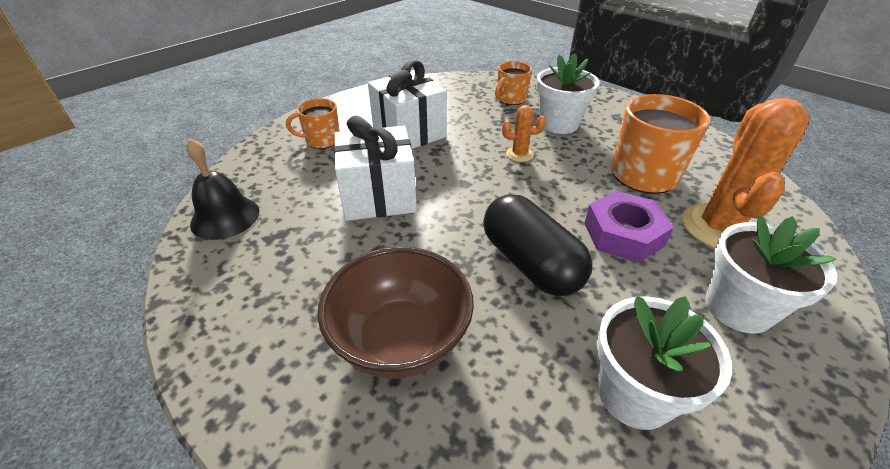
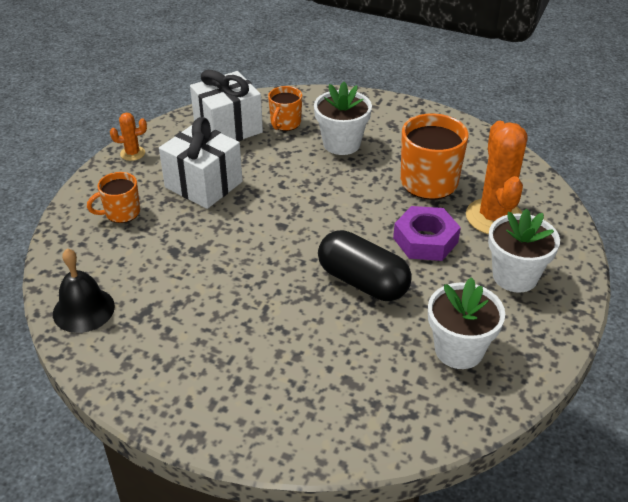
camera: 20 degrees left, 0 degrees up
brown bowl [318,247,474,378] -> none
white gift [334,115,417,221] -> white gift moved to [190,70,263,141]
orange cactus [502,105,546,162] -> orange cactus moved to [110,113,147,161]

